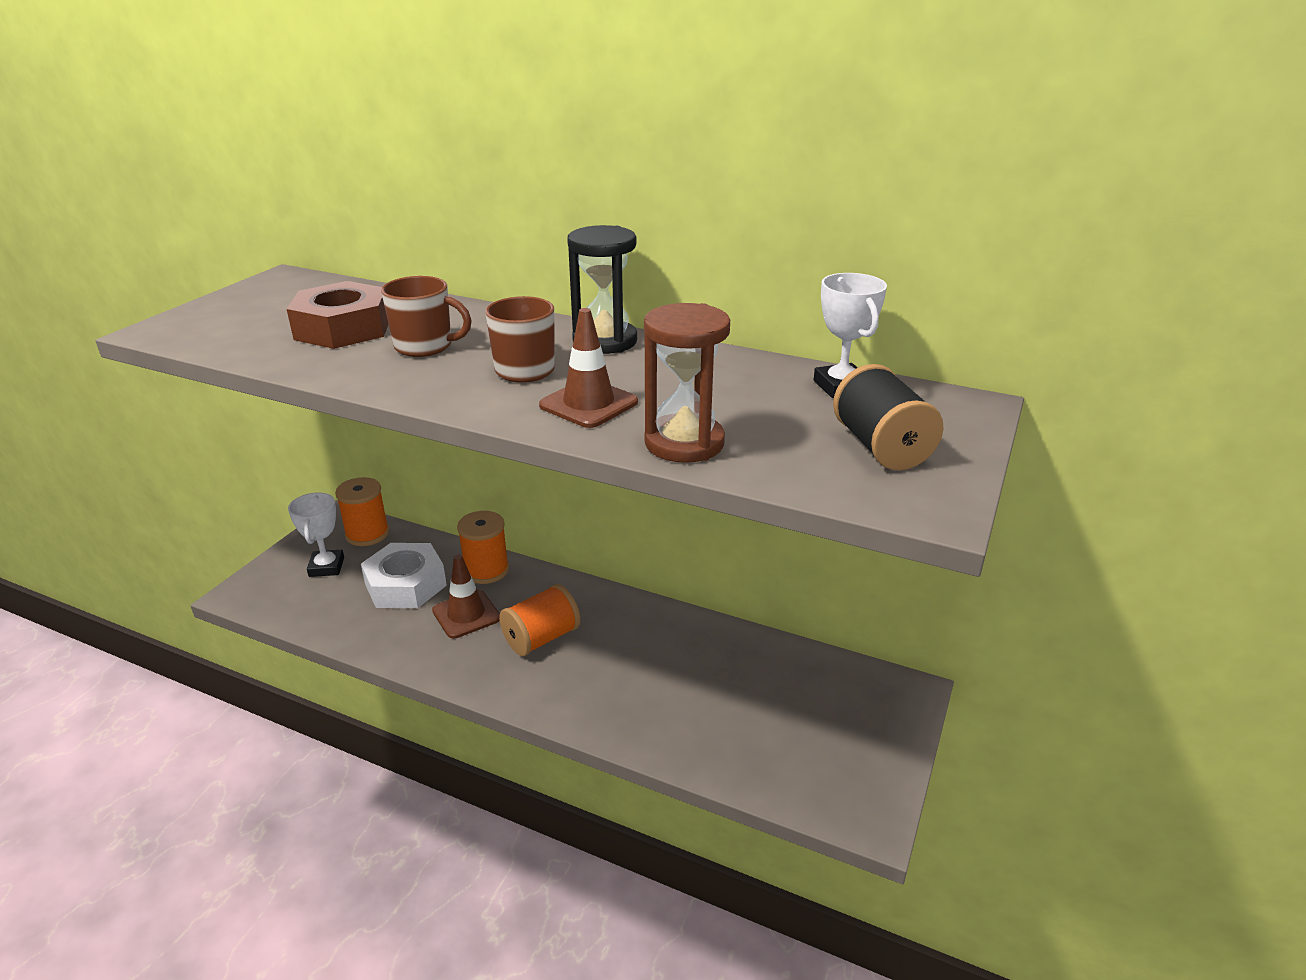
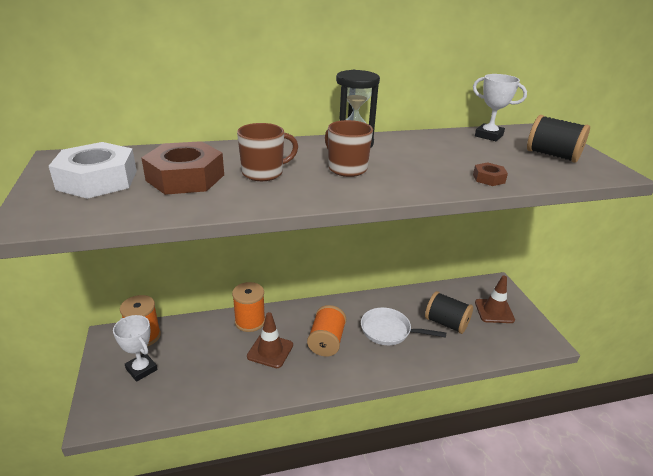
camera: 40 degrees left, 0 degrees up
white nut [361,543,447,608] -> white nut moved to [49,142,137,199]
brown traffic cone [539,308,638,428] -> brown traffic cone moved to [475,276,515,323]
brown hourglass [644,303,730,463] -> brown nut [473,162,508,186]
none -> white pan [361,307,446,345]
none -> black spool [425,291,473,334]

